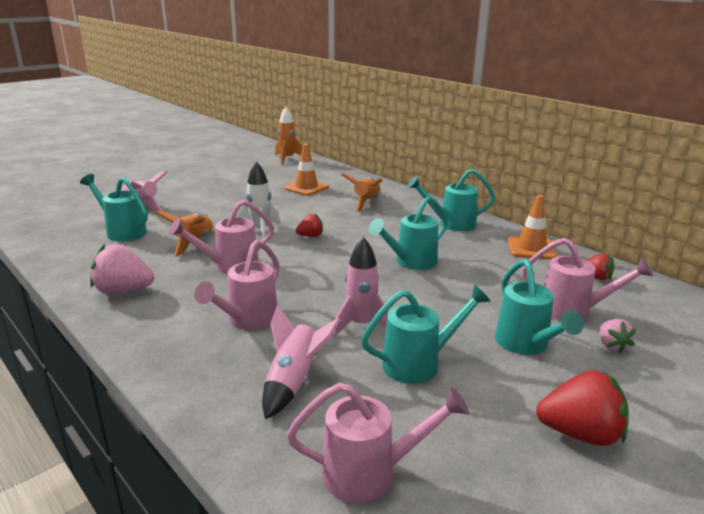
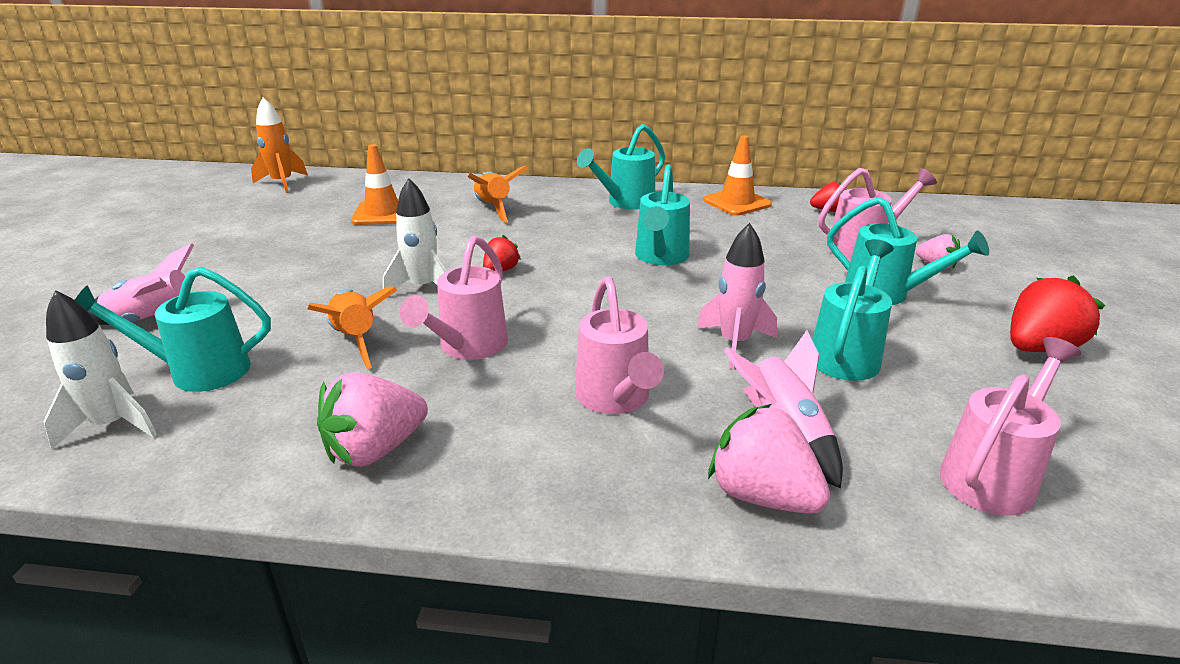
camera: 40 degrees left, 5 degrees up
none -> white rocket [43,290,157,450]
none -> pink strawberry [708,404,830,514]

